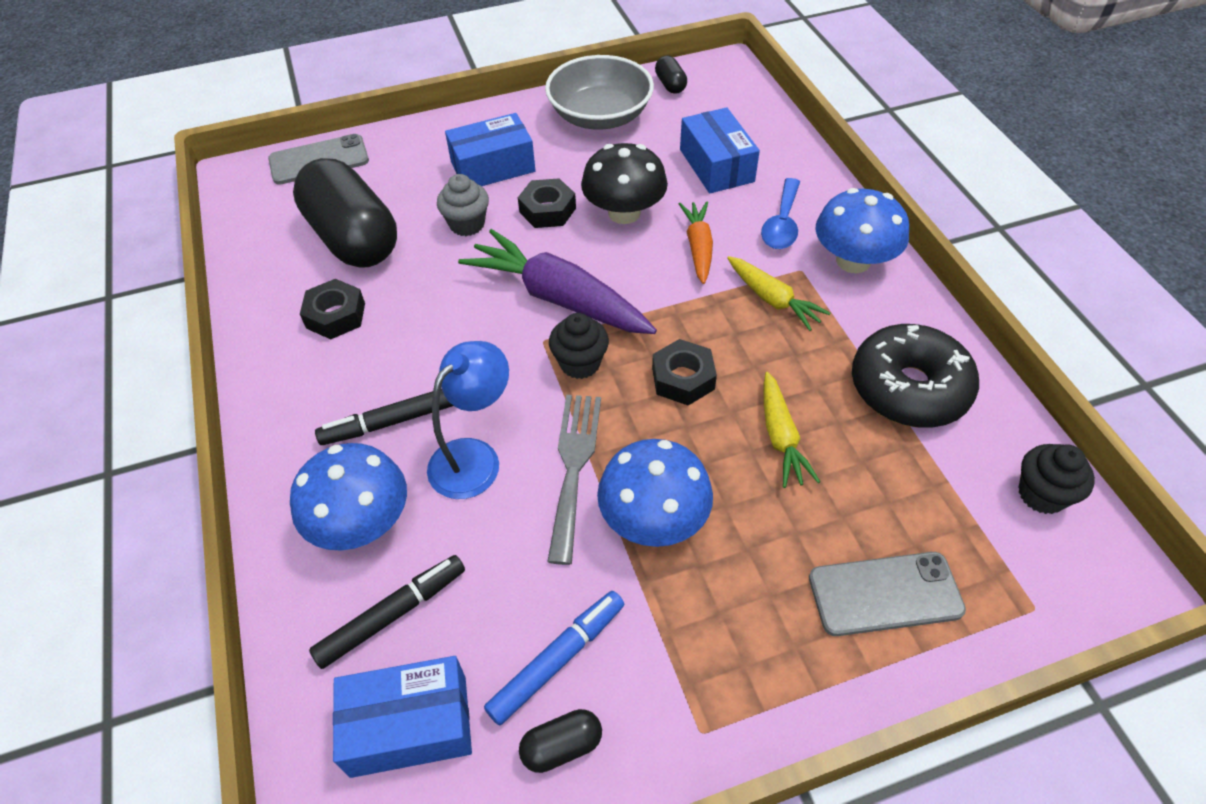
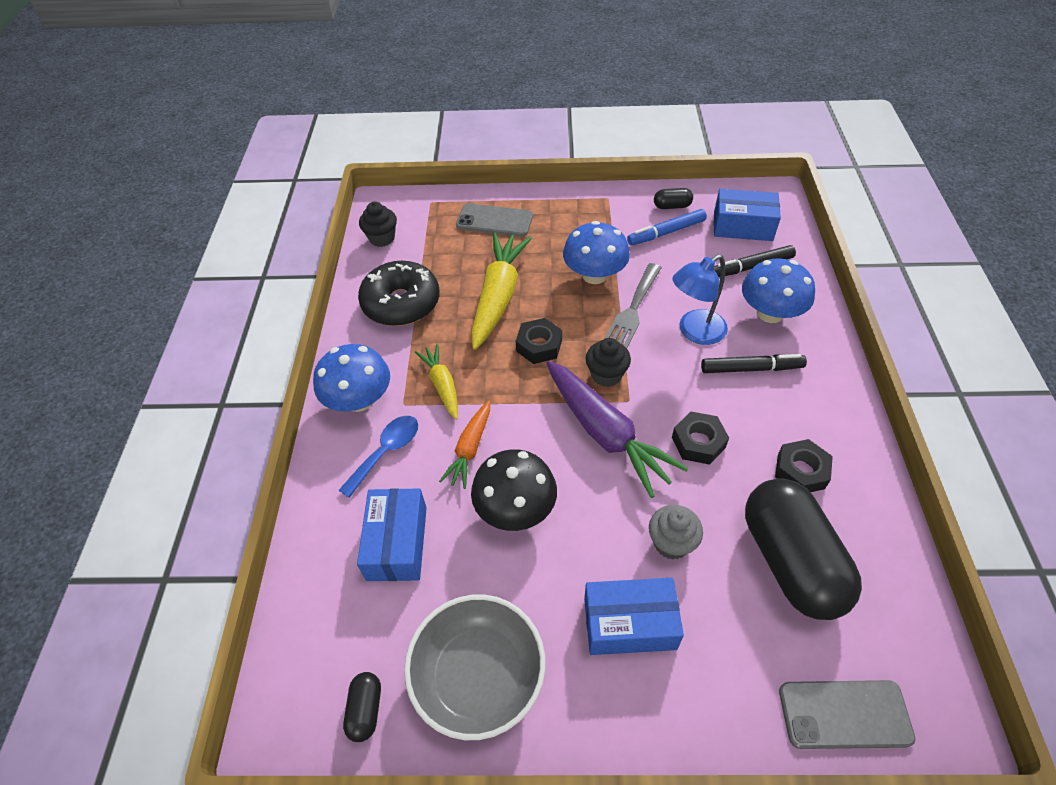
camera: 160 degrees left, 0 degrees up
black nut [518,178,576,228] -> black nut moved to [672,411,729,465]
yellow carrot [764,372,820,488] -> yellow carrot [471,233,532,350], size x1.79

